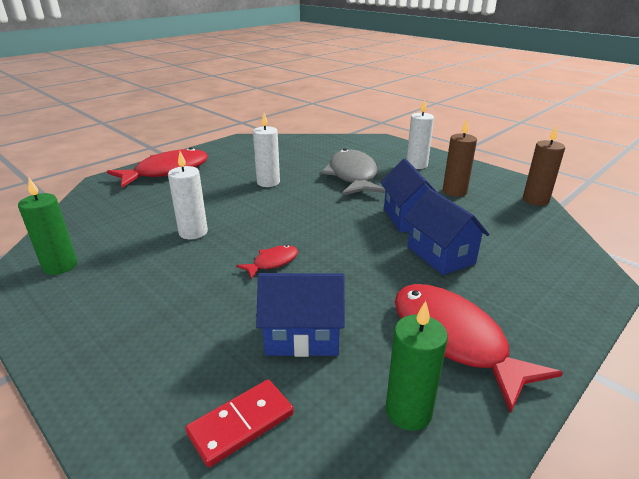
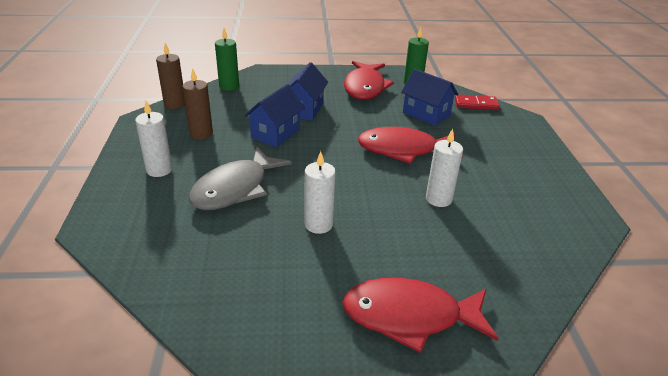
camera: 140 degrees left, 5 degrees up
green candle [18,178,77,275] -> green candle moved to [215,28,239,91]
red fish [236,245,298,279] -> red fish [358,127,463,164], size x2.13

